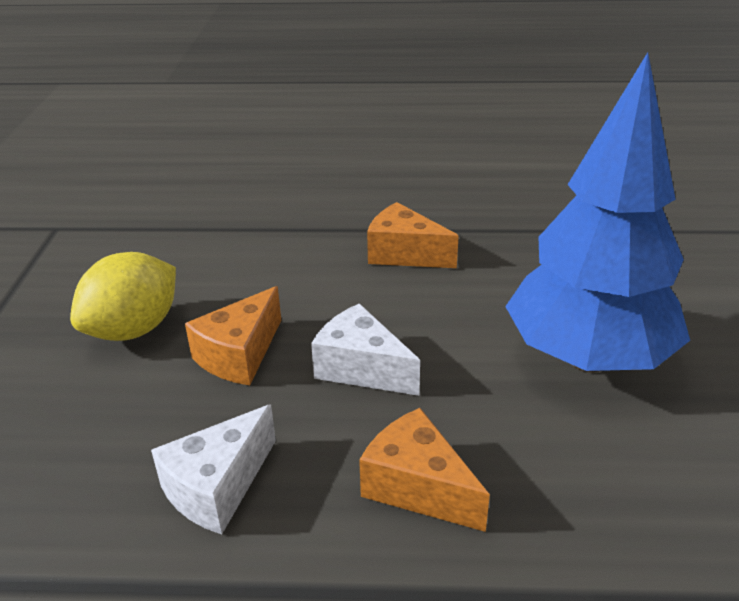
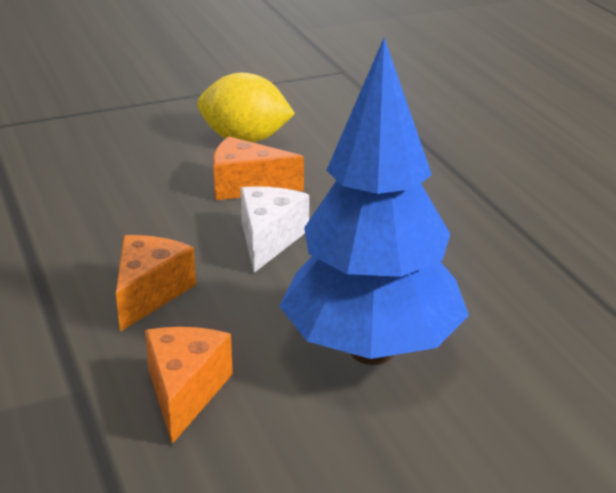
camera: 65 degrees right, 5 degrees down
white cheese [151,404,276,534] -> none
orange cheese [367,202,459,268] -> orange cheese moved to [145,327,233,444]

